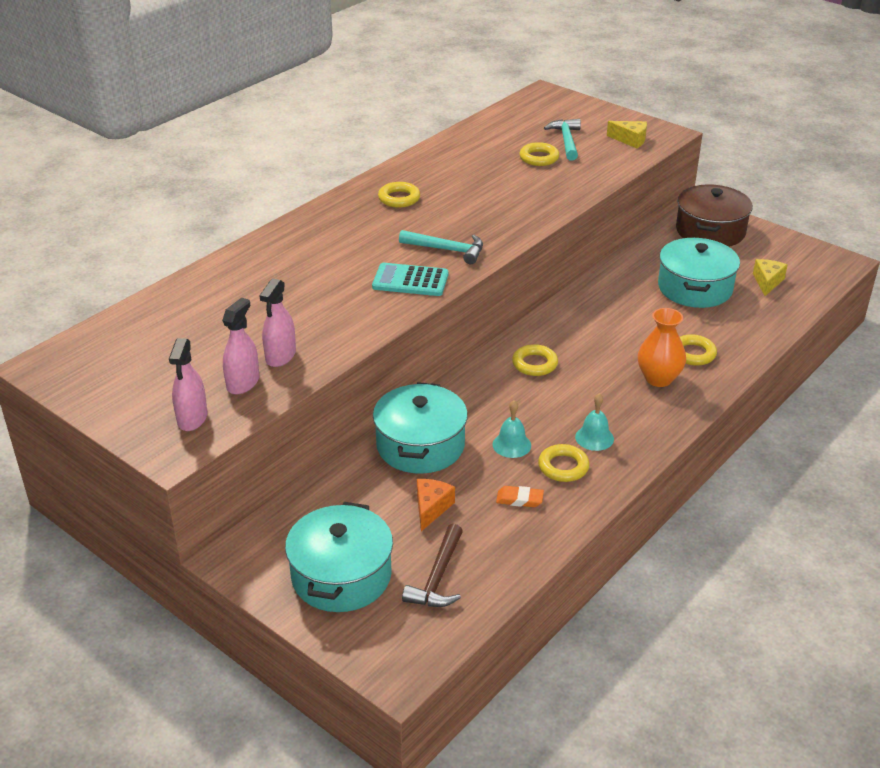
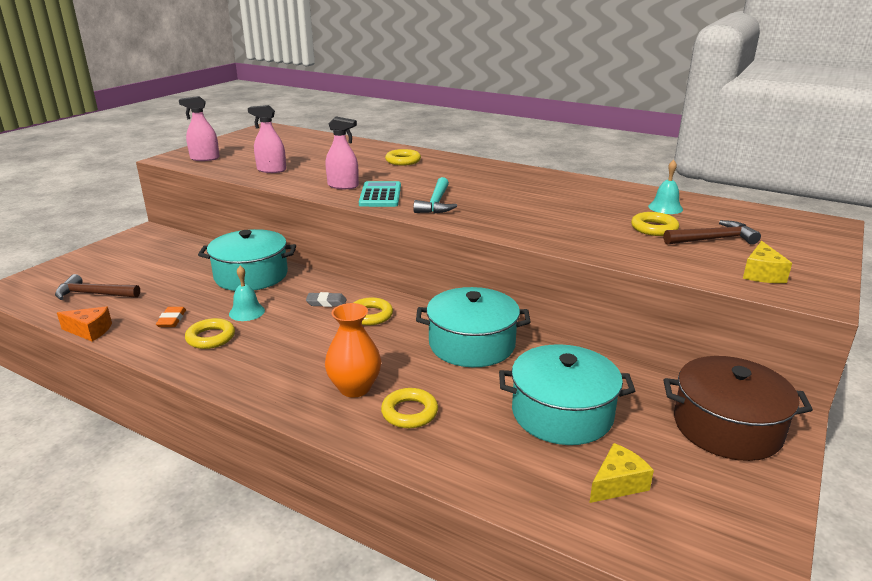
camera: 80 degrees right, 10 degrees down
pink spray bottle [222,297,259,394] -> pink spray bottle moved to [326,116,359,189]
turquoise pot [285,502,393,612] -> turquoise pot moved to [416,287,531,367]
yellow ring [378,182,420,208] -> yellow ring moved to [385,149,421,165]
orange cheese [417,479,455,531] -> orange cheese moved to [57,306,112,341]
turquoise hammer [544,119,581,161] -> brown hammer [664,220,761,245]
turquoise bell [575,393,614,451] -> turquoise bell moved to [648,160,683,214]
yellow cheese [753,259,788,296] -> yellow cheese turned 45 degrees counterclockwise [589,443,654,503]
none -> grey eraser [306,292,347,307]

